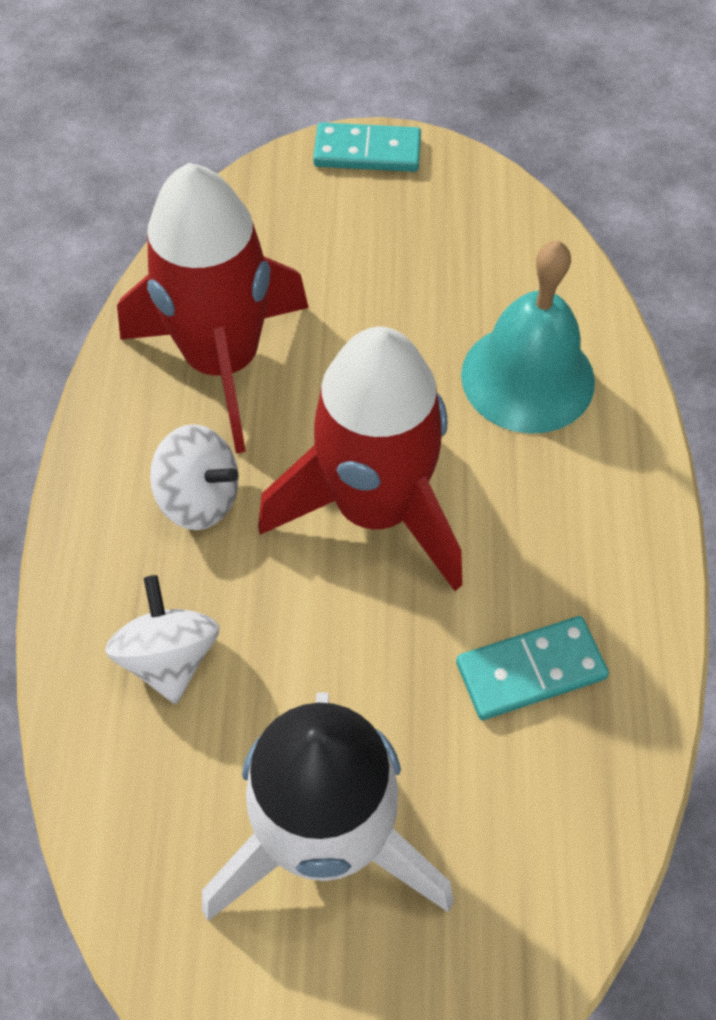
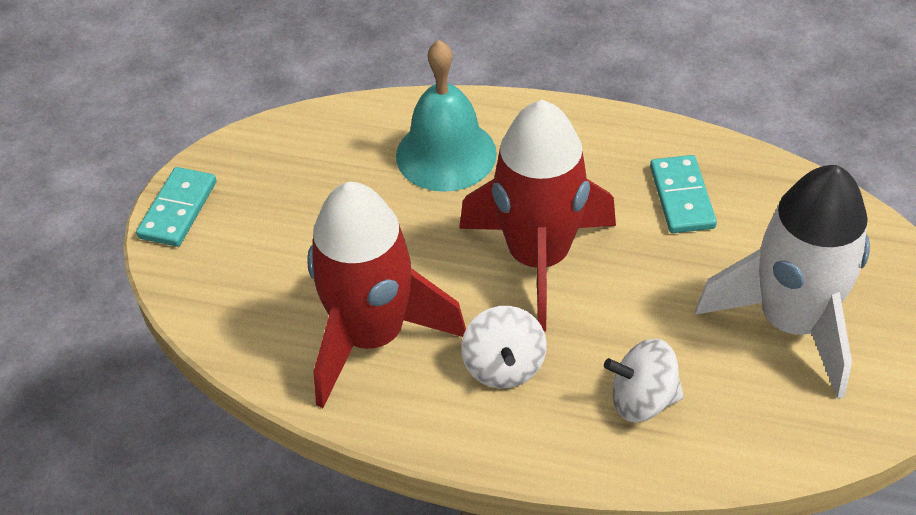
camera: 75 degrees left, 10 degrees down
white spinning top [150,424,239,530] -> white spinning top turned 135 degrees clockwise [461,306,547,388]

